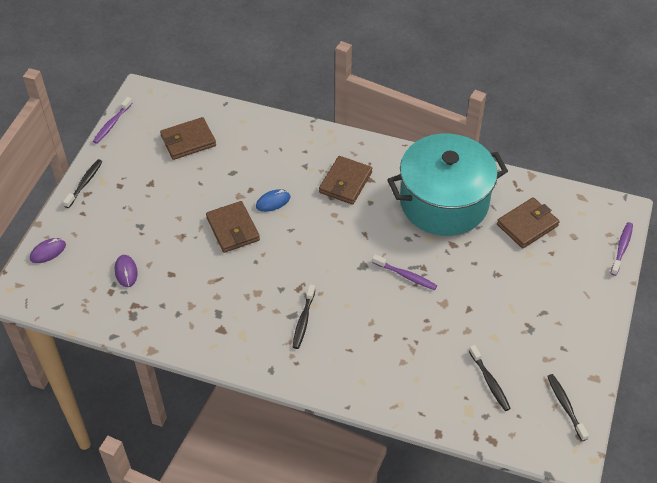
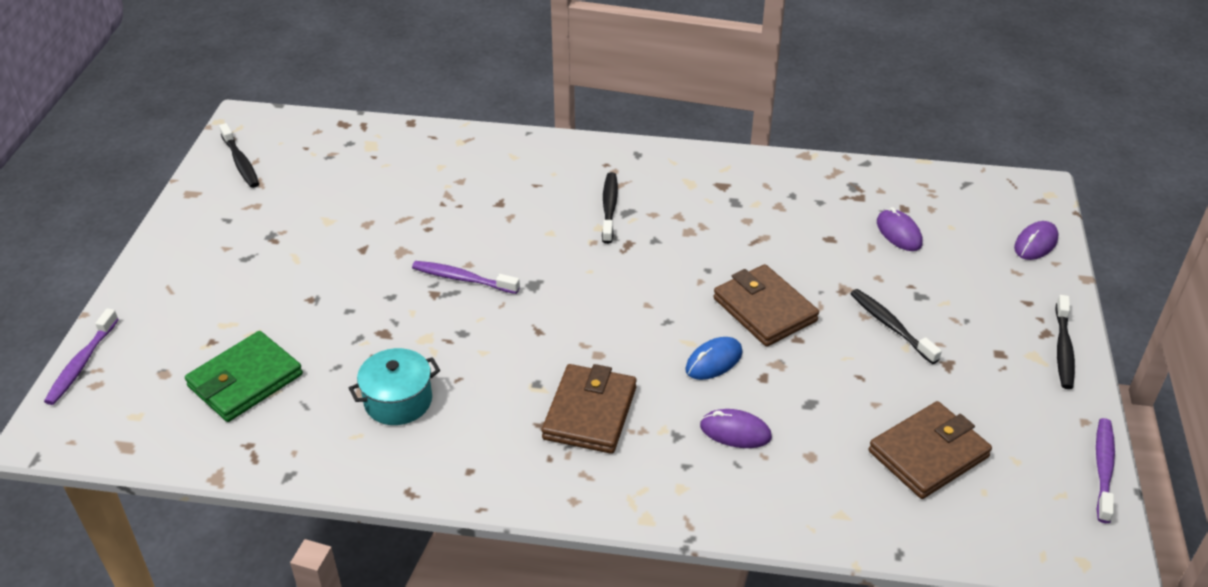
camera: 170 degrees right, 10 degrees down
turquoise pot [387,134,508,236] -> turquoise pot [349,348,440,425], size x0.40
black toothbrush [469,345,511,411] -> black toothbrush moved to [850,289,942,364]
brown wallet [497,197,560,248] -> green wallet [185,331,303,422]
none -> purple mouse [700,409,772,448]

